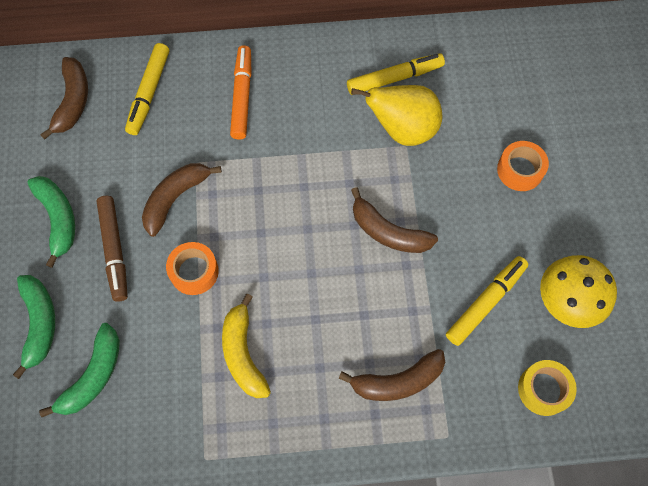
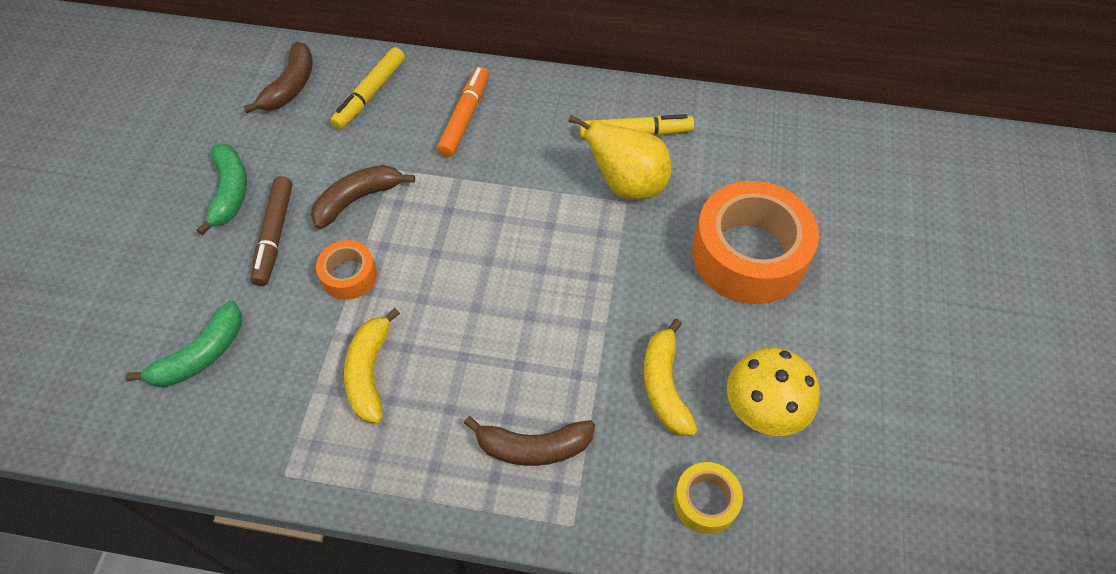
camera: 15 degrees right, 10 degrees down
green banana [13,275,55,379] -> none
brown banana [351,187,438,253] -> none
yellow marker [446,256,528,346] -> yellow banana [644,319,698,436]
orange tape [497,141,549,191] -> orange tape [692,181,819,304], size x2.09

